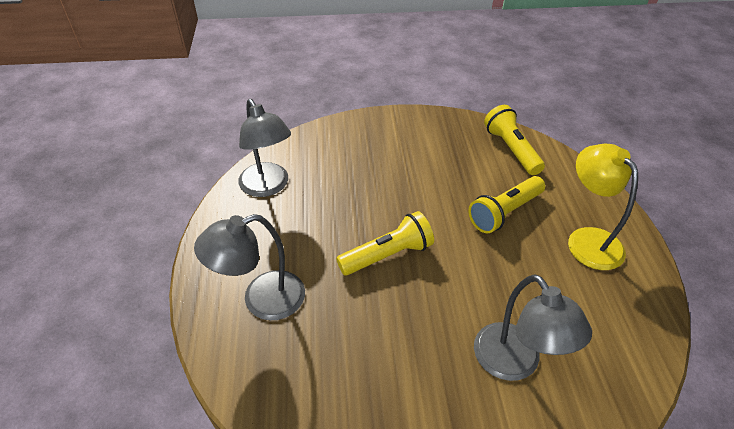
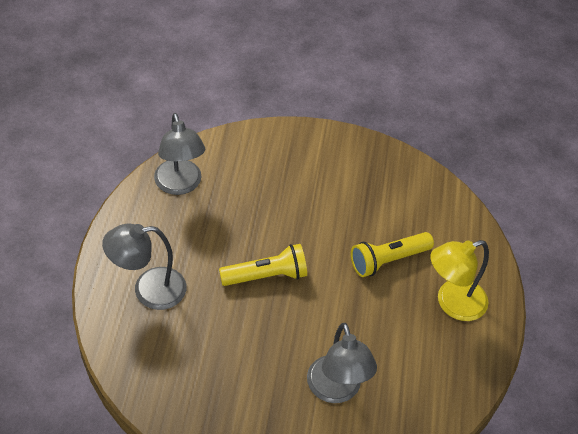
camera: 10 degrees right, 5 degrees up
yellow flashlight [484,105,545,175] -> none
yellow lamp [568,144,638,270] -> yellow lamp turned 105 degrees counterclockwise [430,240,489,321]

